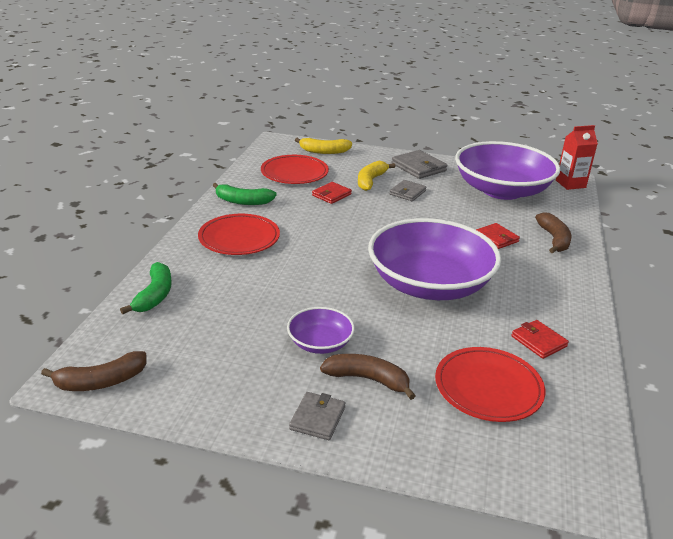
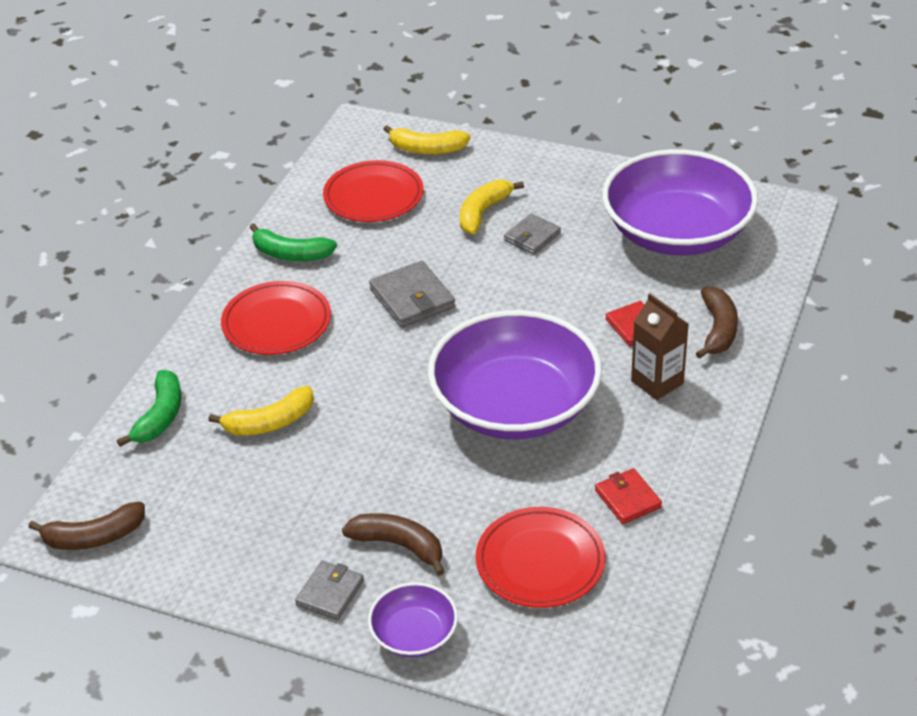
camera: 10 degrees right, 10 degrees up
purple bowl [287,307,355,354] -> purple bowl moved to [368,582,458,657]
red wallet [312,182,352,204] -> none
grey wallet [392,150,448,179] -> grey wallet moved to [369,261,455,328]
red carton [556,125,598,190] -> none
none -> yellow banana [208,386,314,436]
none -> brown carton [631,293,689,400]

